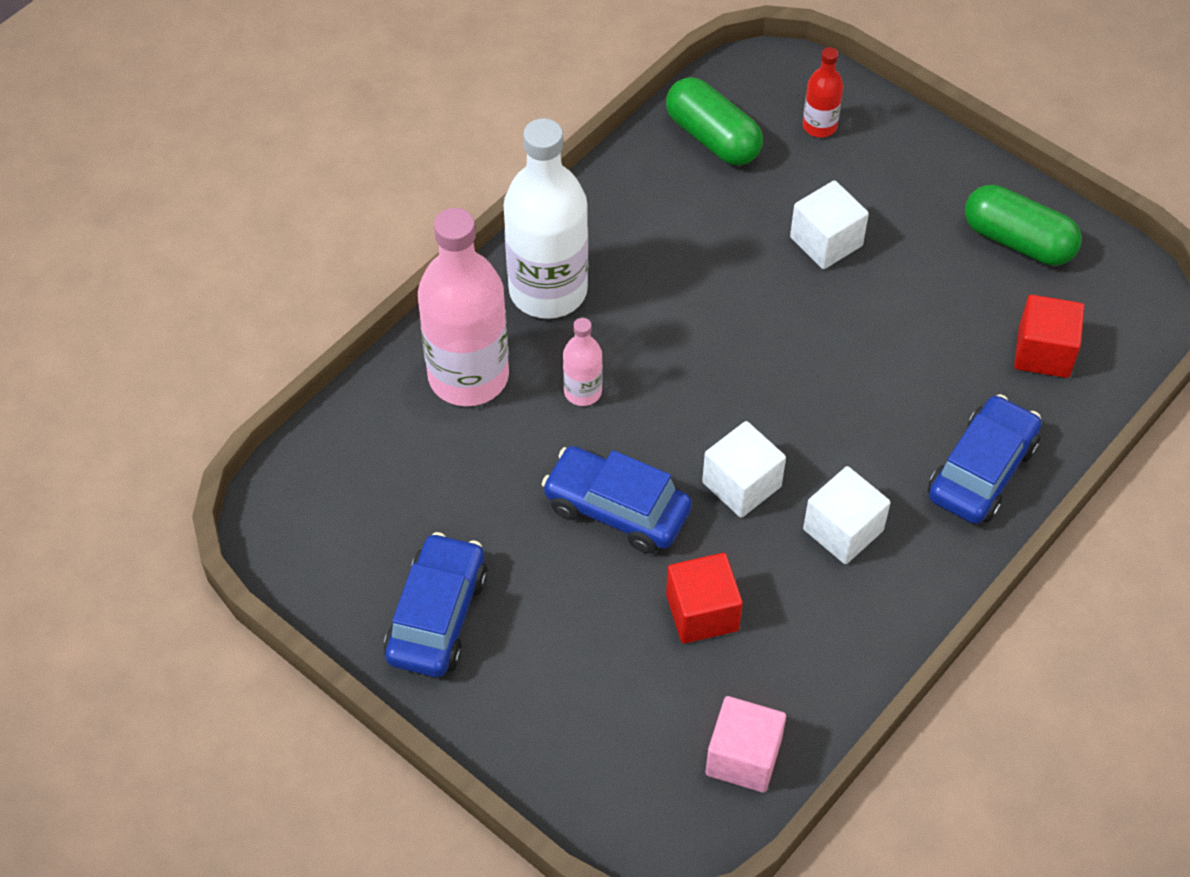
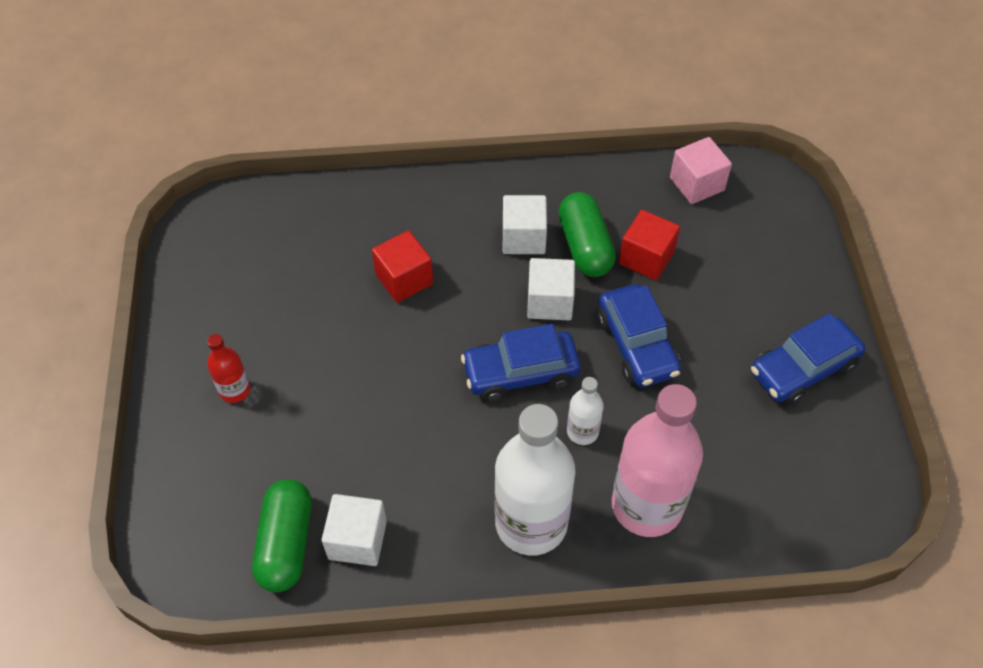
camera: 135 degrees left, 0 degrees up
pink bottle [563,318,603,406] -> white bottle [567,377,604,445]
white cube [790,180,869,269] -> white cube moved to [322,494,387,566]
red bottle [803,47,843,138] -> red bottle moved to [207,334,251,403]
blue car [928,394,1042,524] -> blue car moved to [461,324,581,402]
green capsule [965,185,1081,266] -> green capsule moved to [558,192,616,277]
red cube [1014,295,1085,378] -> red cube moved to [372,230,433,303]

